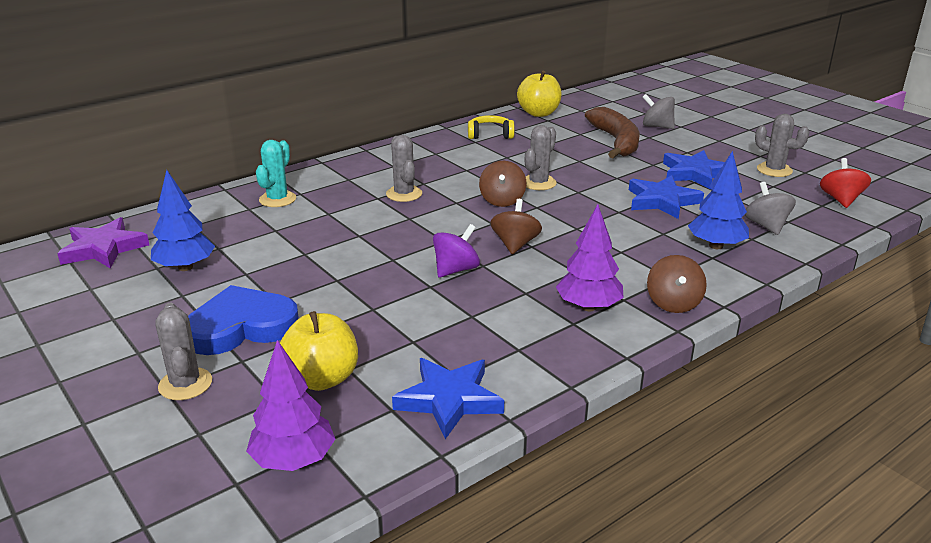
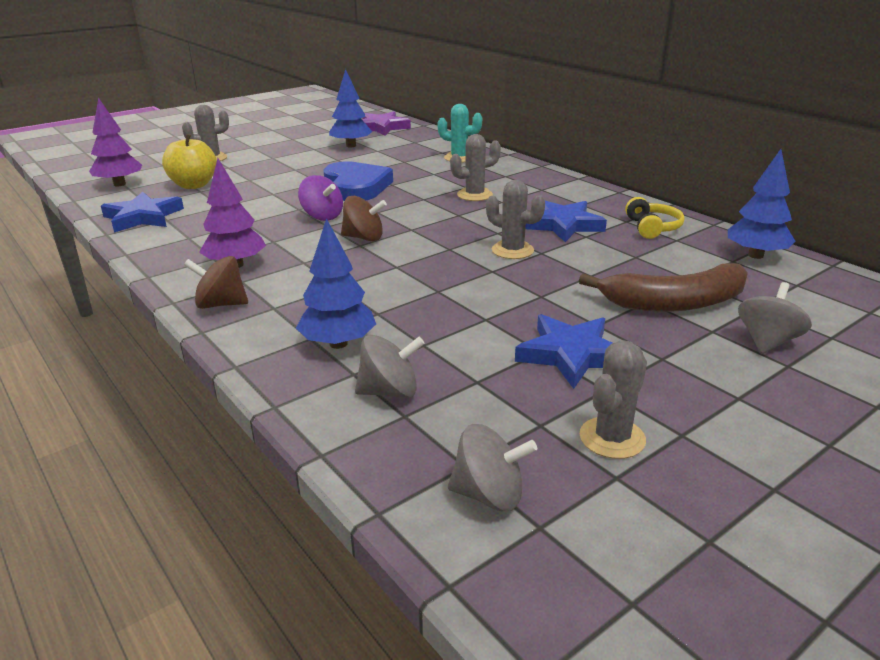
camera: 90 degrees right, 0 degrees up
blue heart [188,285,299,355] -> blue heart moved to [323,161,393,201]
brown spinning top [479,161,527,207] -> none
yellow apple [517,70,562,117] -> blue tree [728,149,795,259]
blue star [629,175,704,219] -> blue star moved to [525,200,607,242]
red spinning top [820,158,871,208] -> grey spinning top [448,424,537,511]

